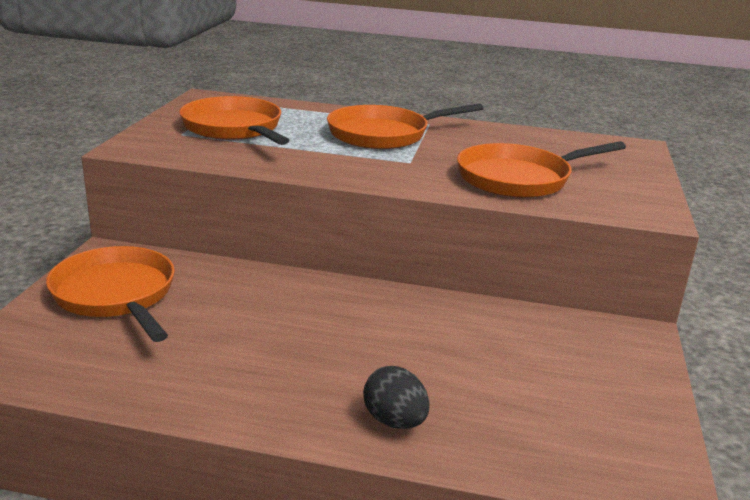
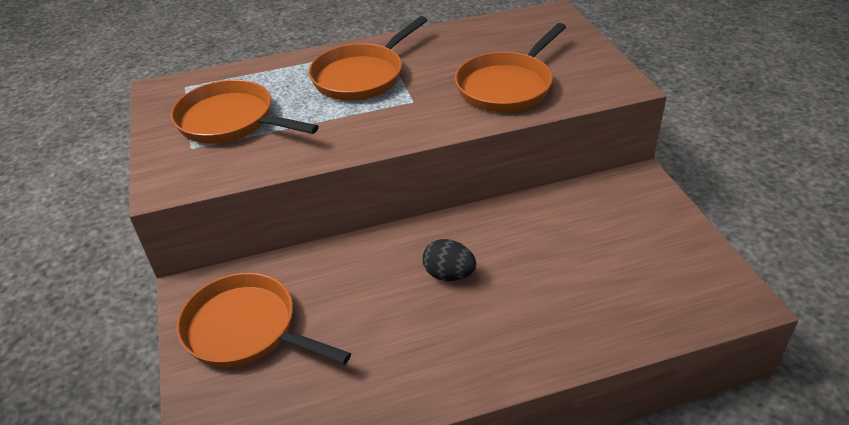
camera: 25 degrees left, 15 degrees up
black egg [363,366,430,429] -> black egg moved to [423,239,476,281]

